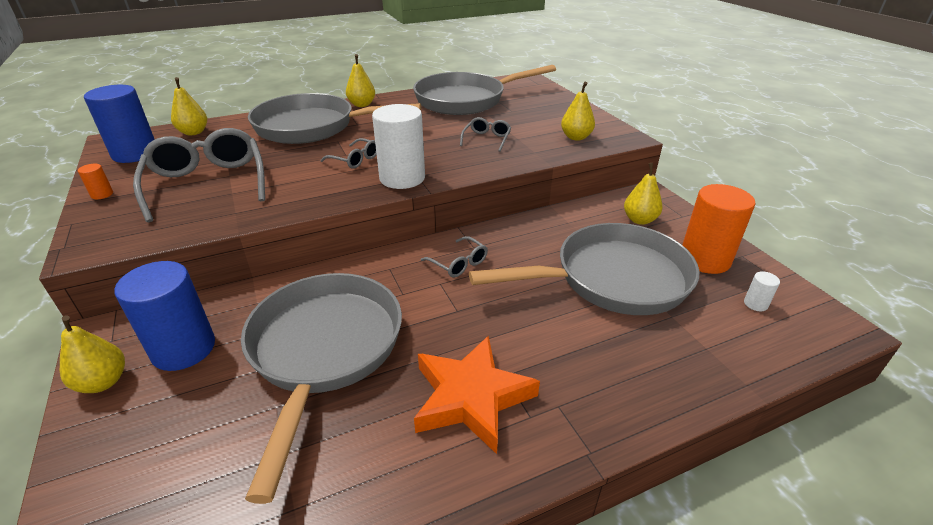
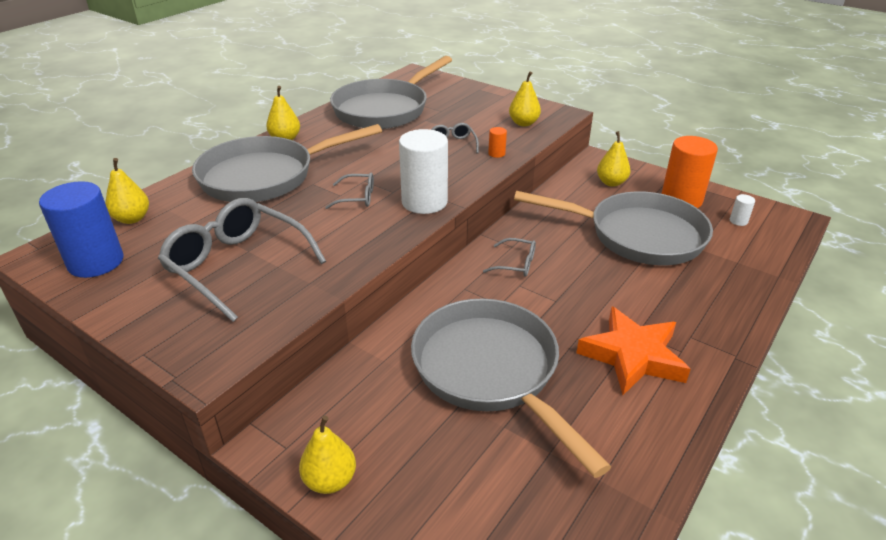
camera: 30 degrees left, 0 degrees up
orange cylinder [78,164,113,199] -> orange cylinder moved to [488,127,507,158]
blue cylinder [114,261,215,371] -> none
grey pan [469,223,700,315] -> grey pan turned 60 degrees clockwise [514,191,713,265]

